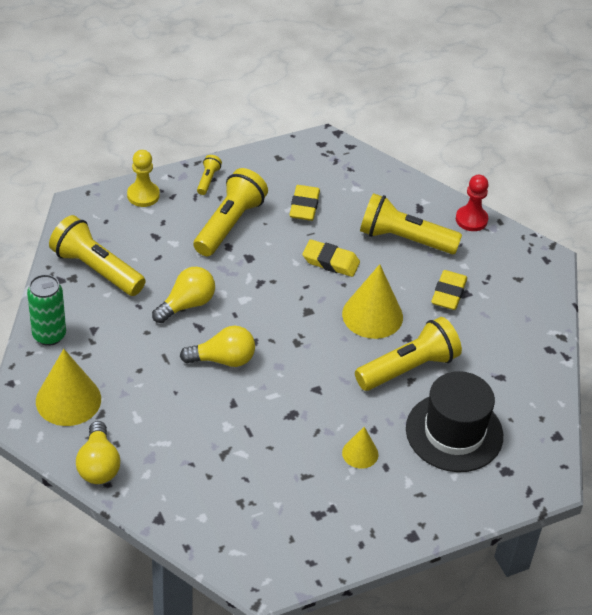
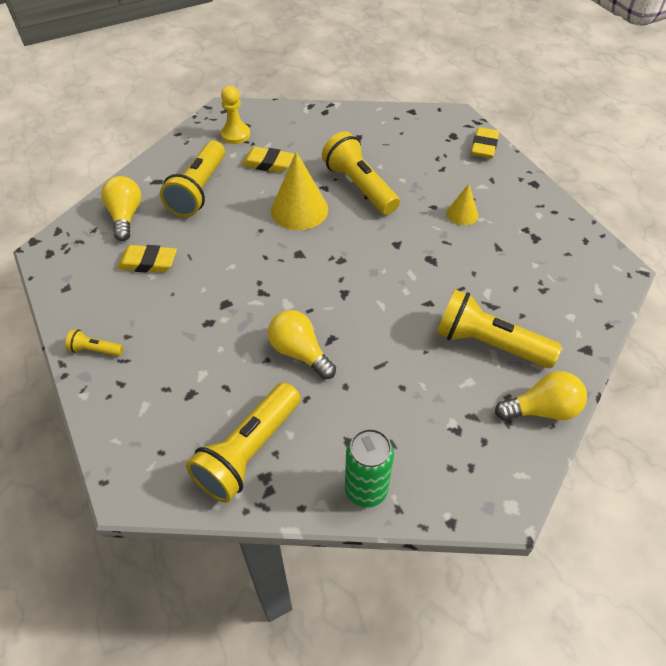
camera: 90 degrees left, 5 degrees up
yellow cone [36,349,101,426] -> none
yellow pawn [127,150,160,207] -> yellow pawn moved to [221,86,250,144]
yellow light bulb [180,325,255,367] -> yellow light bulb moved to [101,176,142,241]
yellow flashlight [193,168,268,256] -> yellow flashlight moved to [436,289,562,368]
yellow eraser [302,239,360,277] -> yellow eraser moved to [471,127,499,158]
black hat [406,371,503,472] -> none
red pawn [456,175,489,231] -> none

